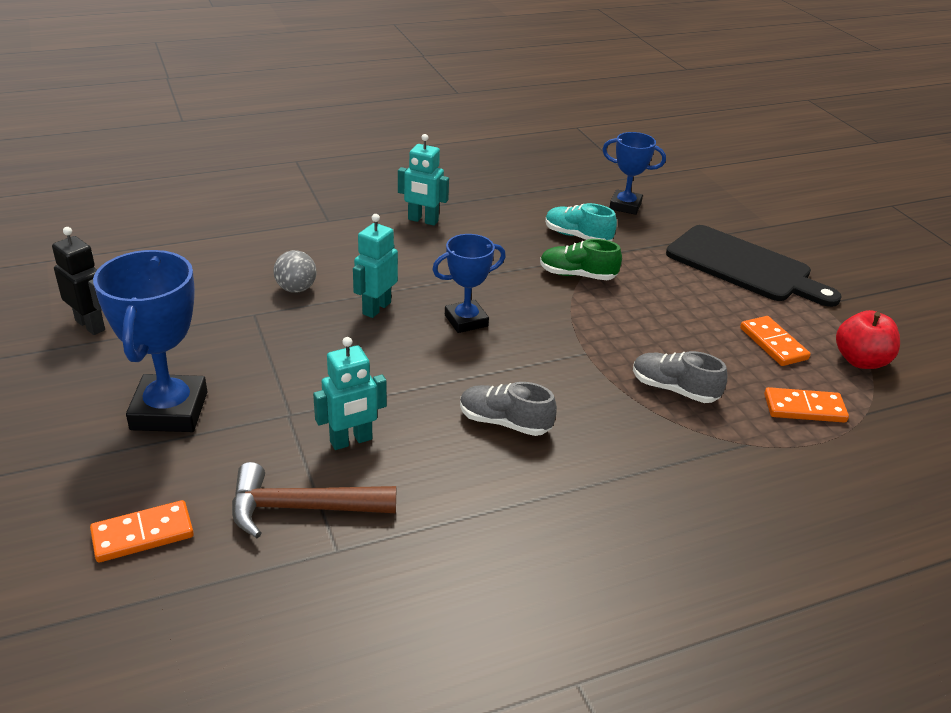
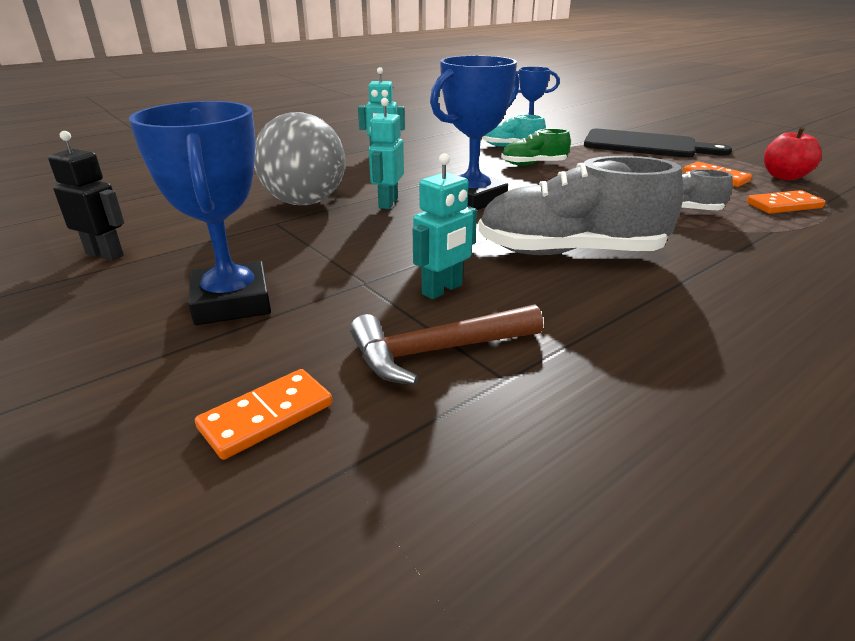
camera: 15 degrees left, 5 degrees down
grey ball [274,250,317,293] -> grey ball [254,112,345,205], size x2.16
blue trophy [432,234,506,333] -> blue trophy [430,55,519,210], size x1.60
grey shoe [460,382,557,436] -> grey shoe [479,156,684,255], size x1.93

